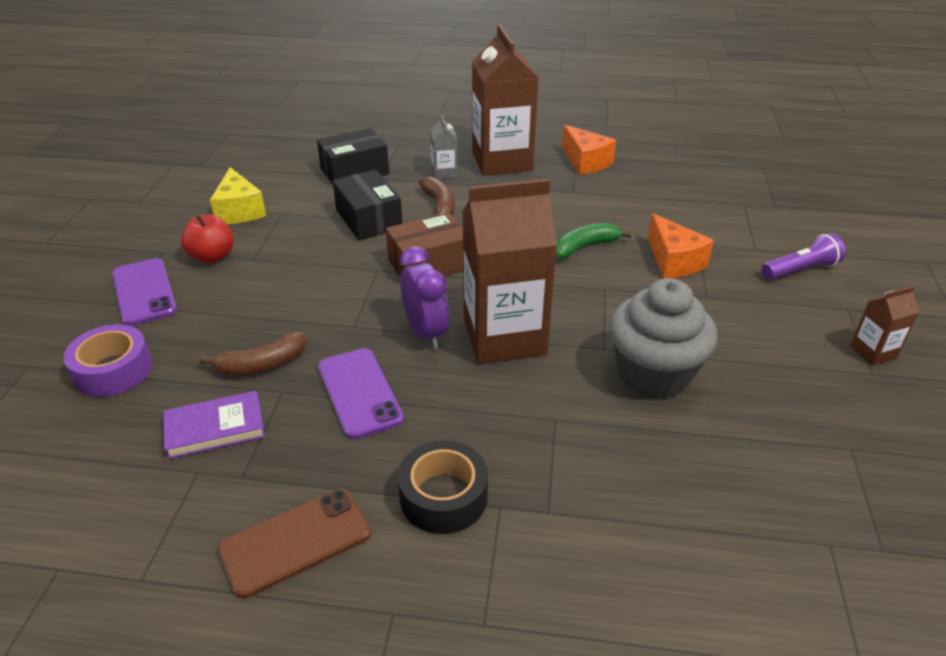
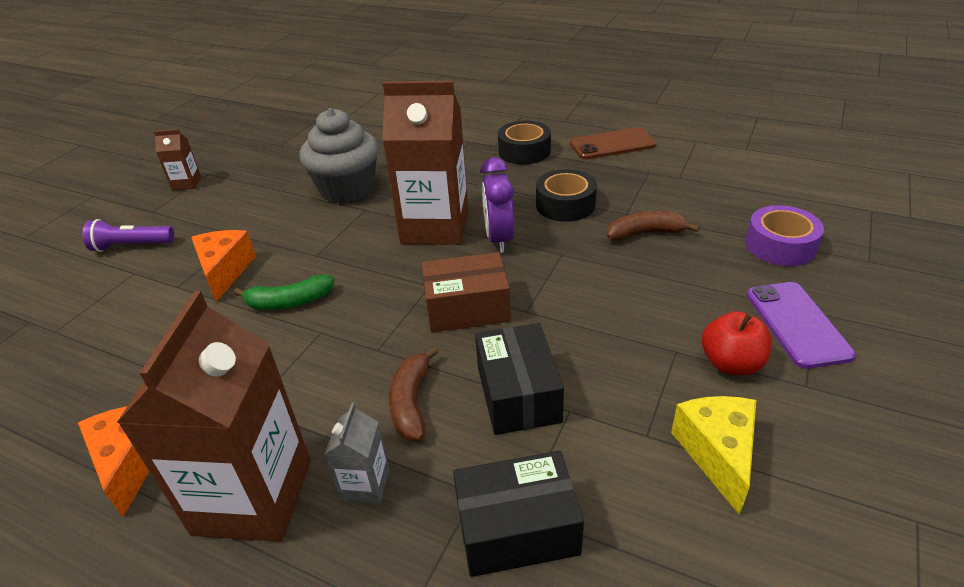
camera: 160 degrees left, 0 degrees up
purple book [163,391,265,459] -> none
purple phone [318,348,404,439] -> black tape [536,169,597,222]

